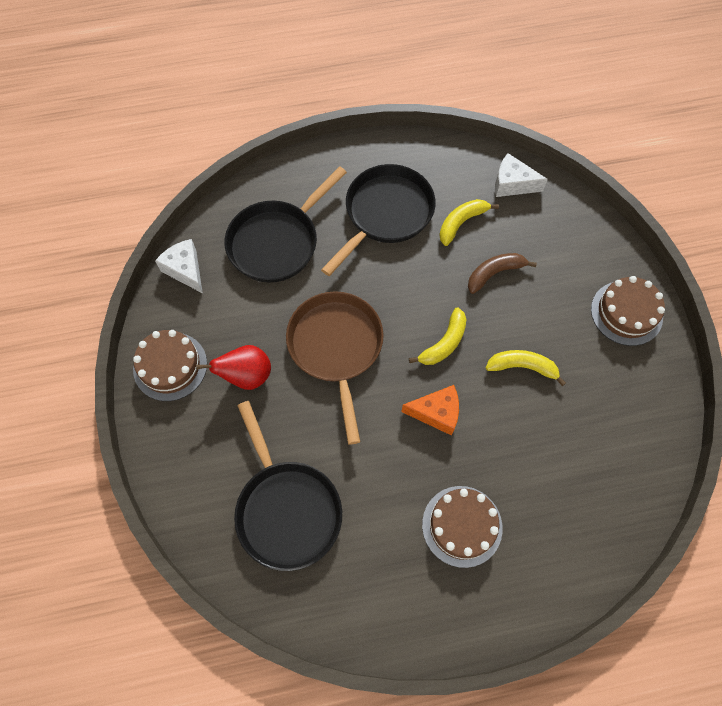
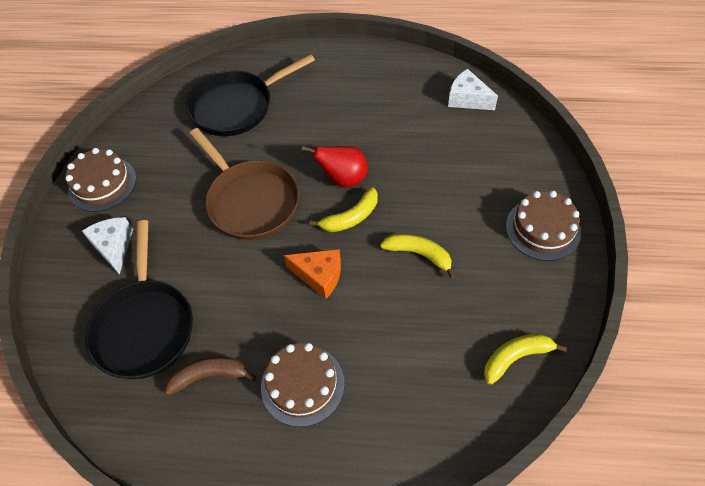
camera: 20 degrees right, 10 degrees down
white cheese [155,239,203,293] -> white cheese moved to [82,217,133,275]
red pear [196,345,271,390] -> red pear moved to [301,146,368,187]
brown pan [286,291,384,445] -> brown pan turned 135 degrees clockwise [189,128,299,240]
black pan [321,164,436,276] -> none
yellow banana [439,199,499,246] -> yellow banana moved to [484,334,567,385]
brown banana [468,253,537,294] -> brown banana moved to [165,356,256,395]

